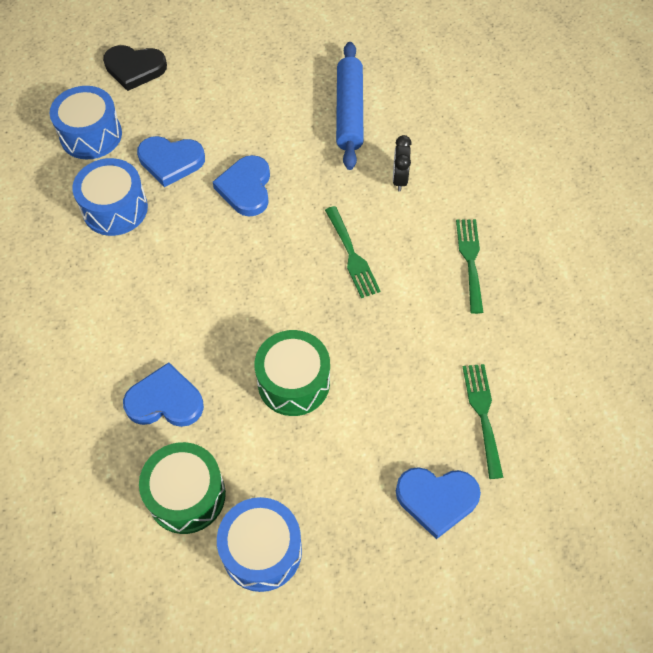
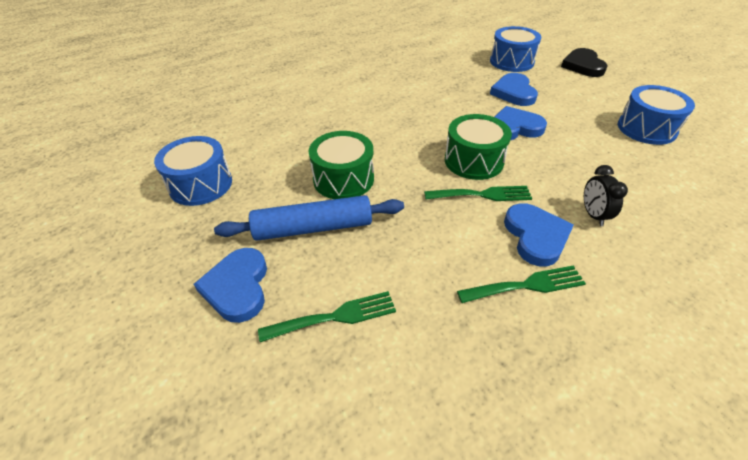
camera: 80 degrees right, 15 degrees down
blue drum [72,158,148,236] -> blue drum moved to [618,85,695,145]
blue heart [123,362,204,427] -> blue heart moved to [504,203,574,267]
green drum [139,442,226,534] -> green drum moved to [445,114,512,180]
green fork [325,206,381,298] -> green fork turned 150 degrees counterclockwise [424,186,532,201]
blue rolling pin [336,42,364,170] -> blue rolling pin moved to [214,195,404,241]
black clock [393,135,412,191] -> black clock turned 90 degrees counterclockwise [584,165,628,226]

